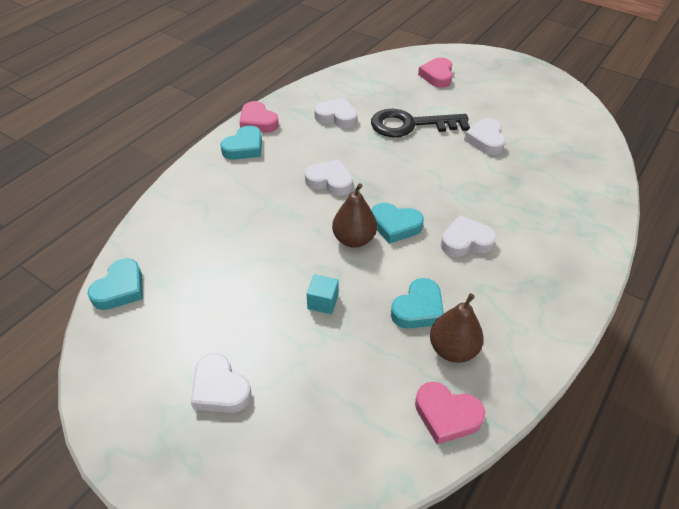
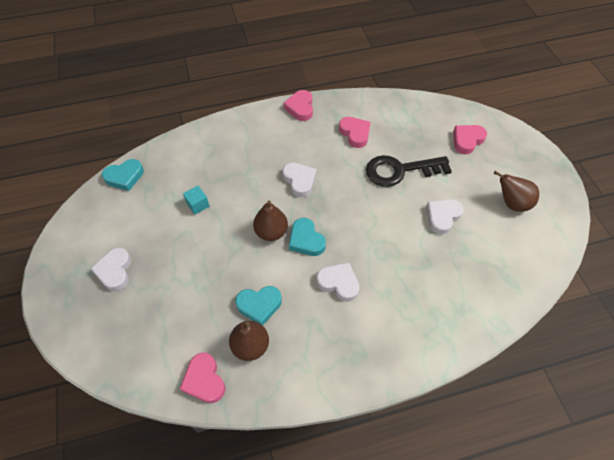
camera: 40 degrees right, 10 degrees up
turquoise heart [220,125,262,160] -> none
turquoise cube [307,274,339,314] -> turquoise cube moved to [183,186,210,215]
white heart [314,98,358,128] -> pink heart [339,117,371,148]
black key [371,109,470,137] -> black key turned 45 degrees counterclockwise [366,155,452,187]
none -> brown pear [494,171,539,212]

